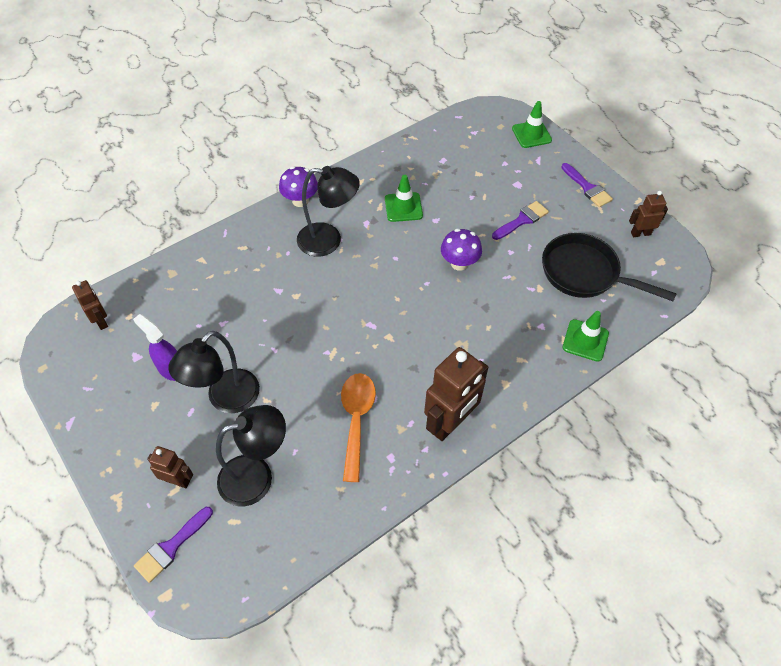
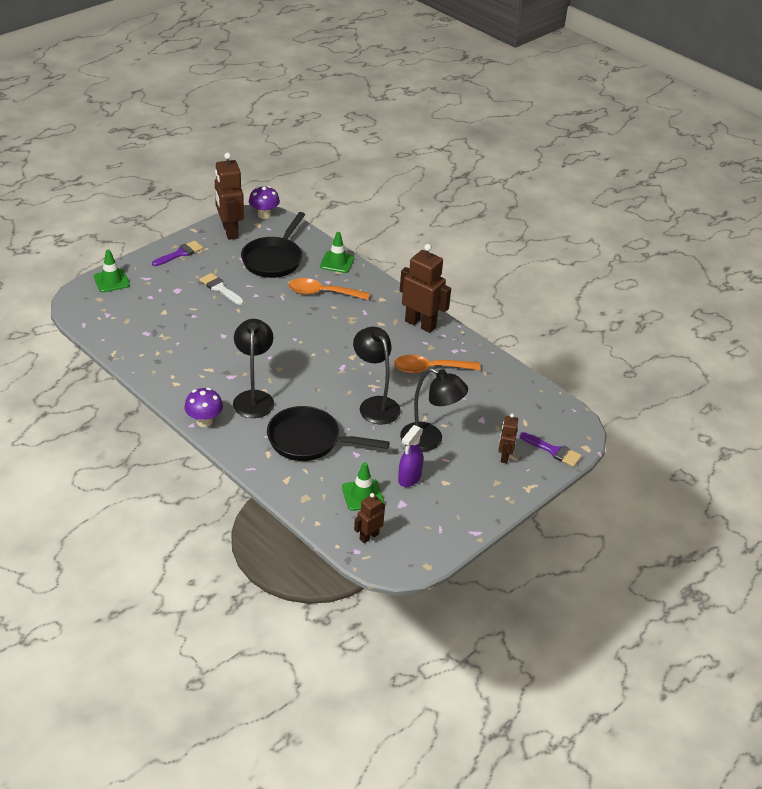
camera: 100 degrees left, 15 degrees down
black lamp [216,405,286,507] -> black lamp moved to [353,327,401,424]
green traffic cone [385,175,423,222] -> green traffic cone moved to [342,462,384,511]
purple mushroom [441,229,482,271] -> purple mushroom moved to [249,186,280,219]
purple brush [492,201,549,240] -> white brush [199,273,244,305]
brown robot [629,191,668,237] -> brown robot [215,152,244,240], size x1.87
none -> black pan [267,406,390,461]
none -> orange spoon [288,278,370,300]

